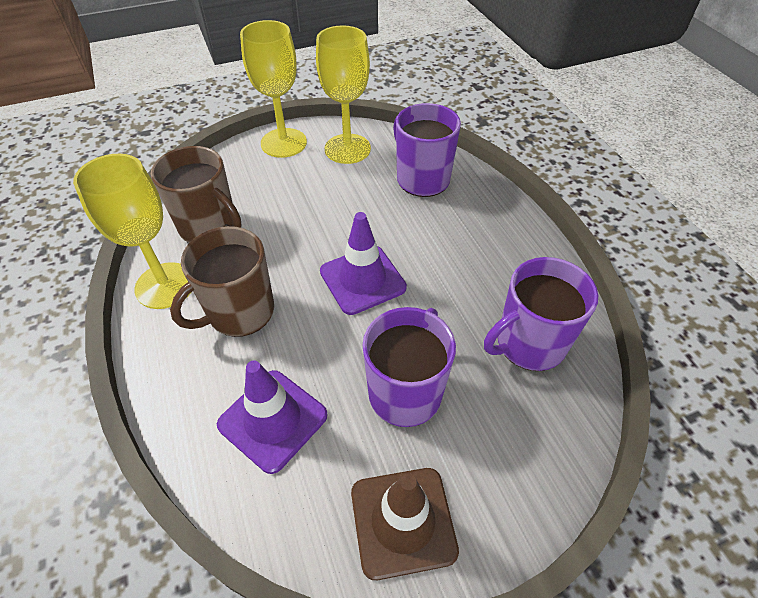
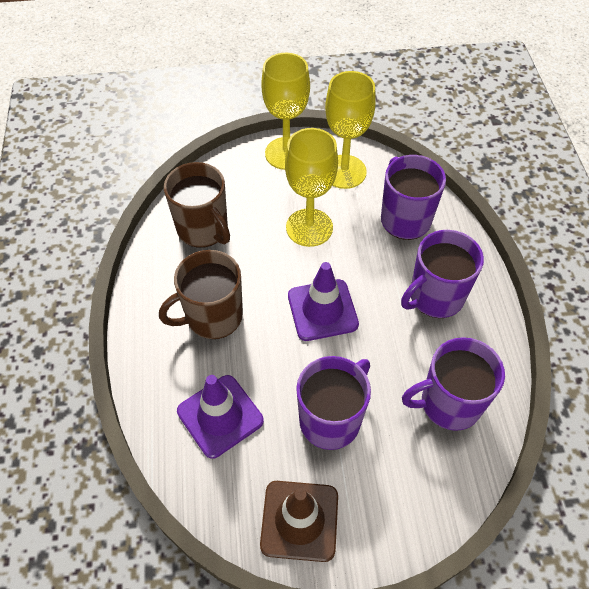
camera: 15 degrees right, 5 degrees up
yellow goblet [73,154,190,309] -> yellow goblet moved to [285,128,338,247]
none -> purple mug [401,230,484,318]

